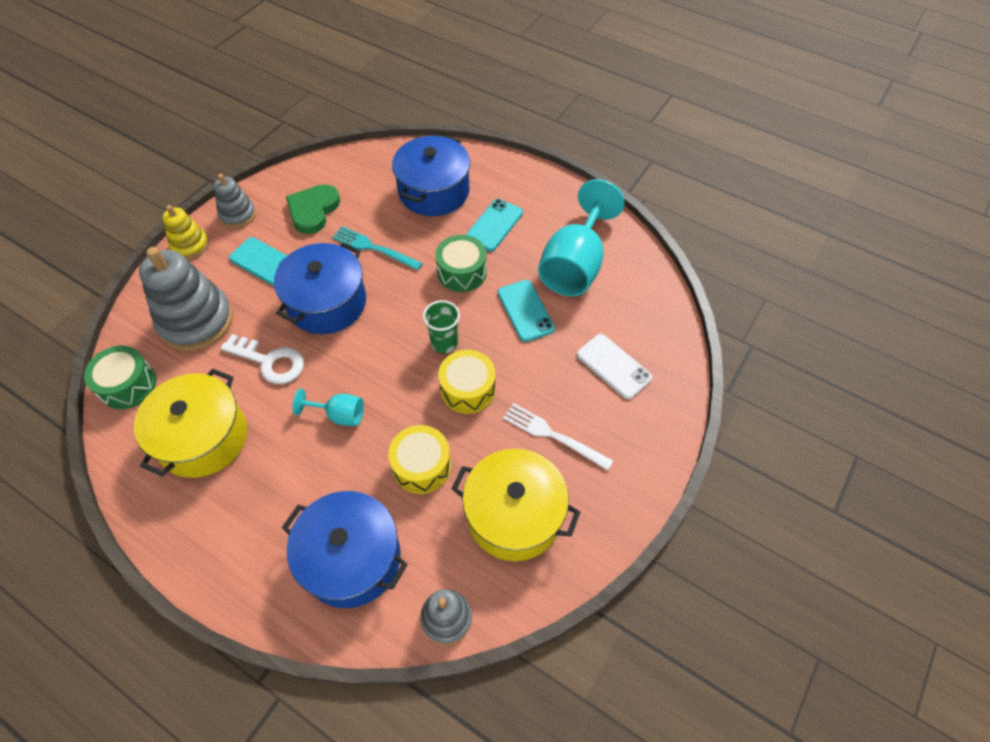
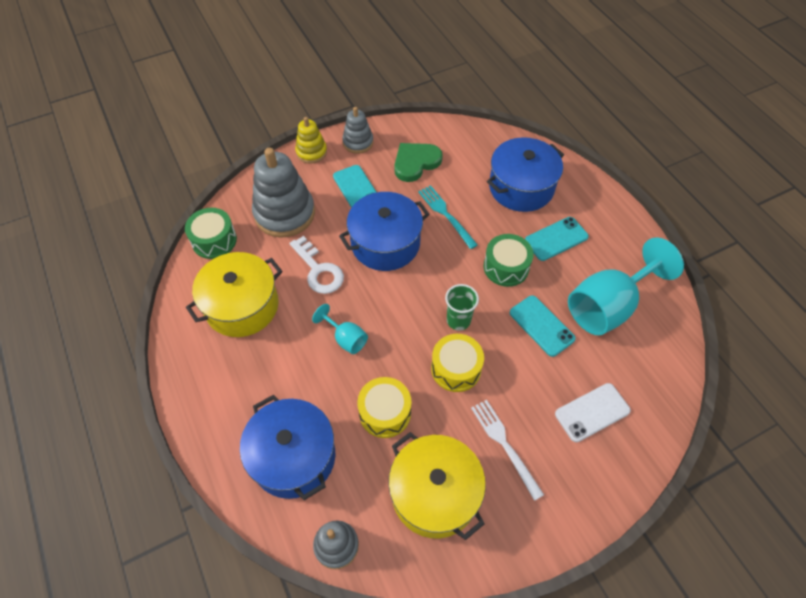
camera: 30 degrees right, 0 degrees up
turquoise phone [498,280,555,342] -> turquoise phone turned 45 degrees counterclockwise [510,295,576,357]
white phone [577,334,652,399] -> white phone turned 75 degrees clockwise [555,383,631,442]

